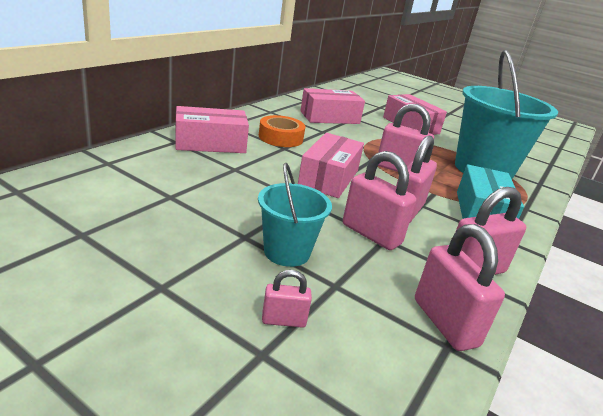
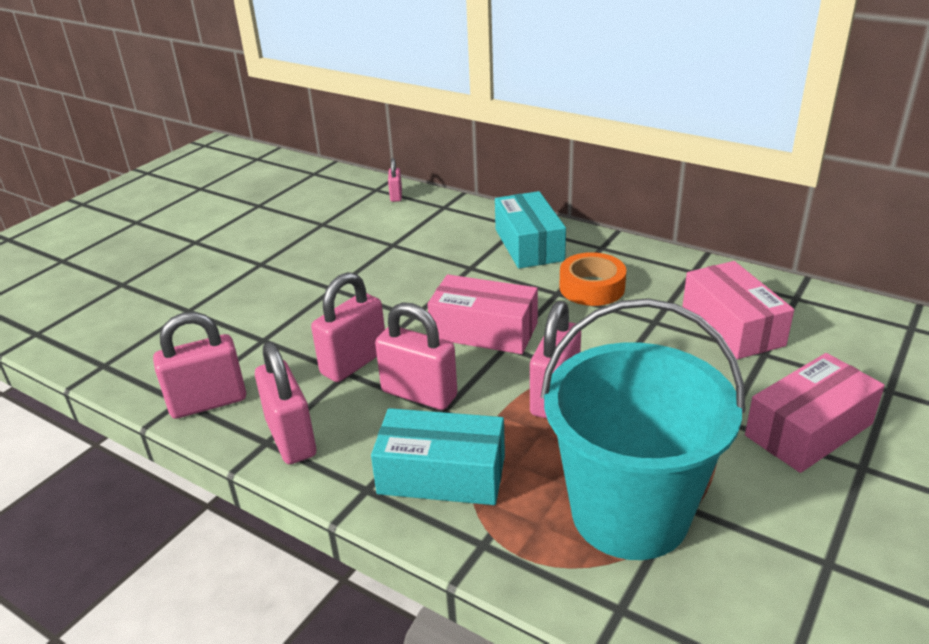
camera: 95 degrees right, 5 degrees up
pink box [175,106,249,153] -> turquoise box [495,191,566,269]
turquoise bucket [258,163,332,267] -> none
pink padlock [262,270,312,328] -> pink padlock moved to [388,158,402,202]

